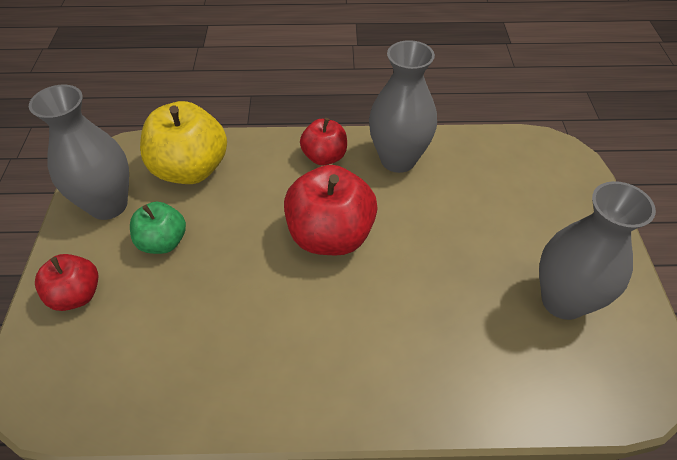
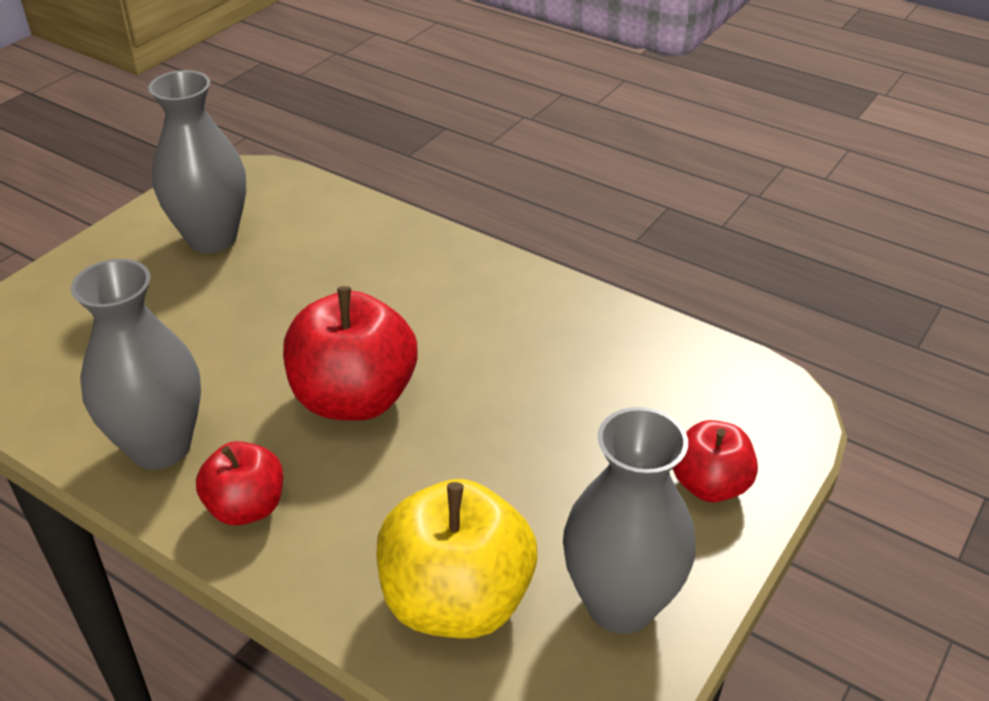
camera: 145 degrees left, 10 degrees down
green apple [130,202,186,254] -> none

